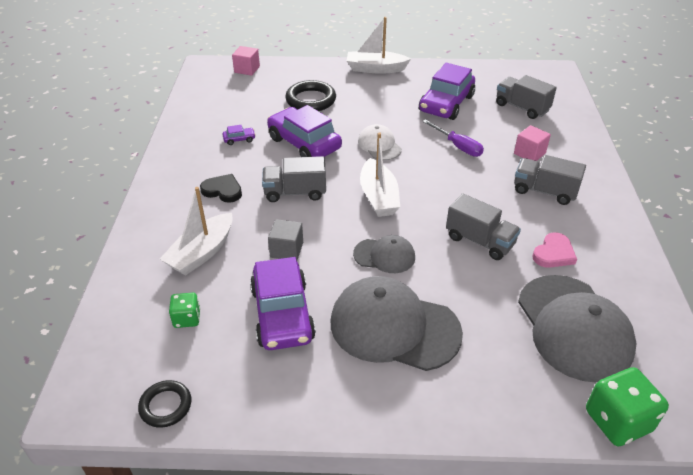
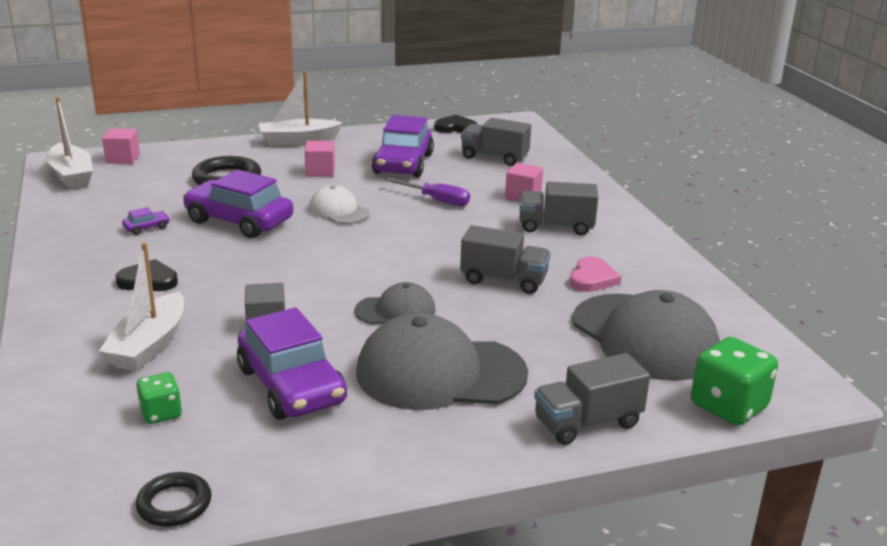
camera: 20 degrees left, 15 degrees down
grey truck [262,156,326,202] -> grey truck moved to [534,353,650,445]
white boat [360,132,400,217] -> white boat moved to [46,97,93,189]
none -> pink cube [305,141,335,177]
none -> black heart [434,115,477,133]

